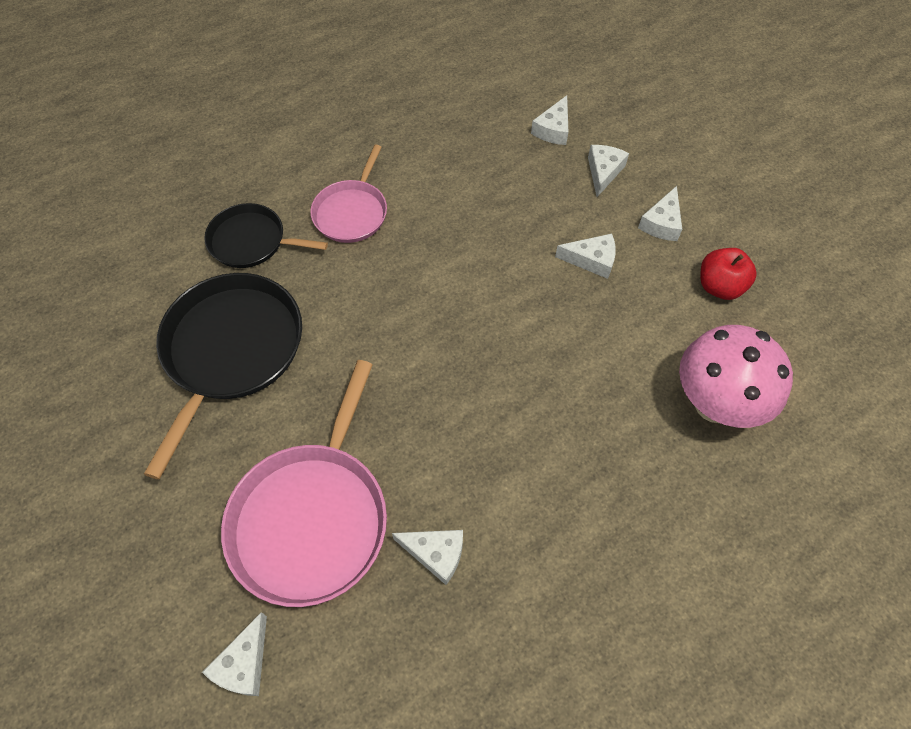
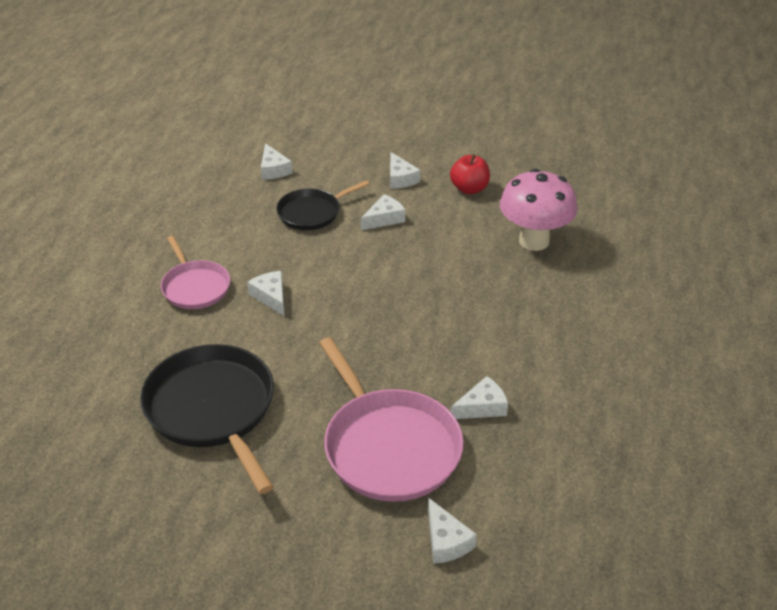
camera: 45 degrees left, 20 degrees down
black pan [204,203,328,268] -> black pan moved to [276,180,369,230]
white cheese [588,145,629,197] -> white cheese moved to [247,271,284,316]

